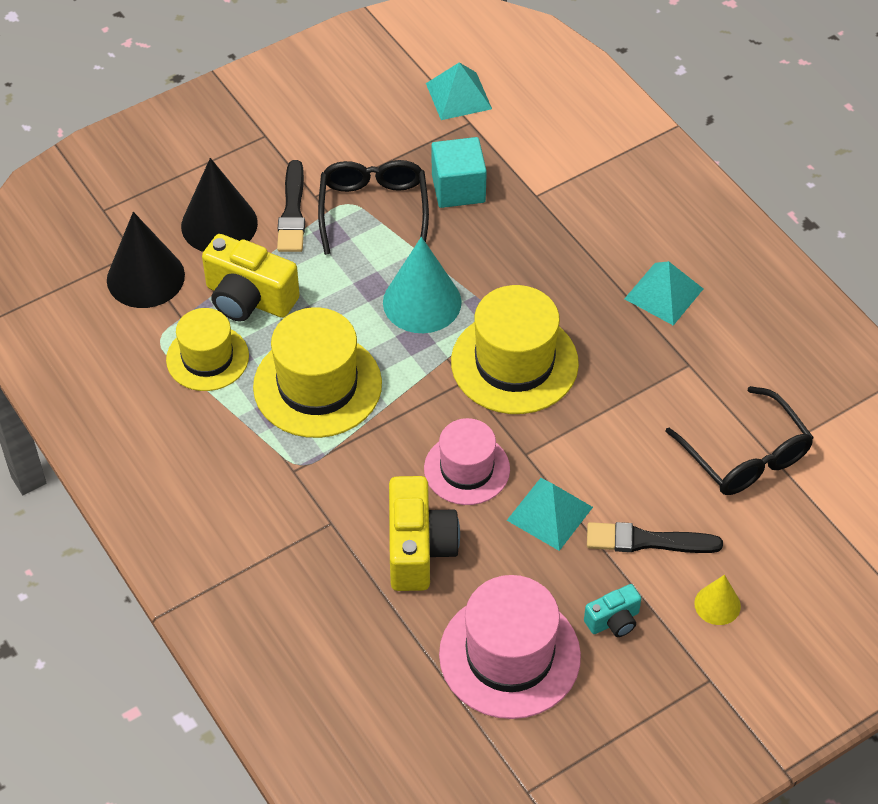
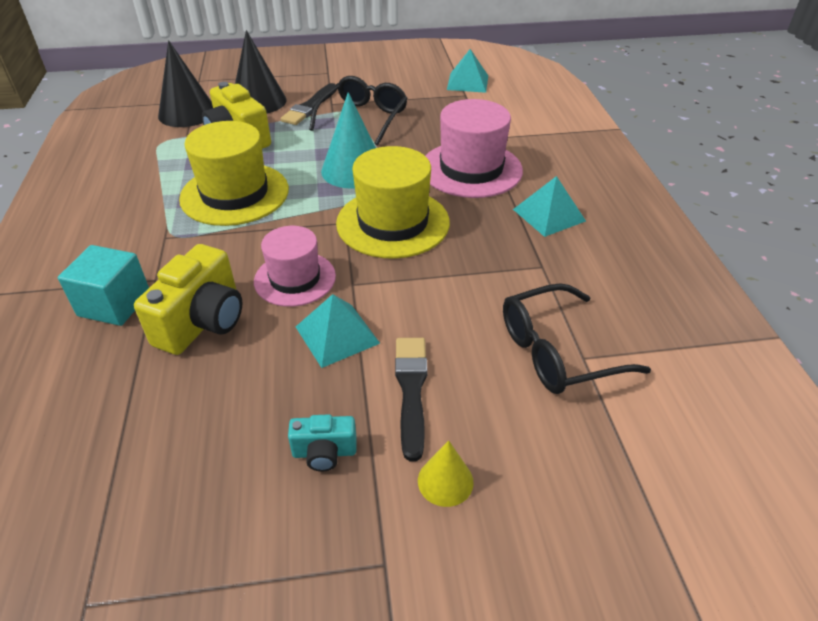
camera: 25 degrees right, 10 degrees down
yellow hat [166,308,249,391] -> none
turquoise cube [432,137,487,208] -> turquoise cube moved to [58,245,149,326]
pink hat [439,575,581,719] -> pink hat moved to [425,99,523,198]
black brush [587,522,723,553] -> black brush turned 60 degrees clockwise [395,338,428,462]
black glasses [665,386,814,495] -> black glasses turned 75 degrees clockwise [503,283,651,394]

